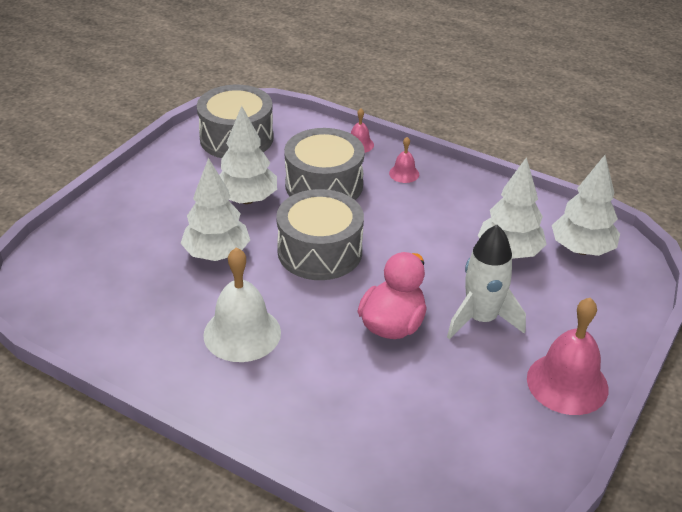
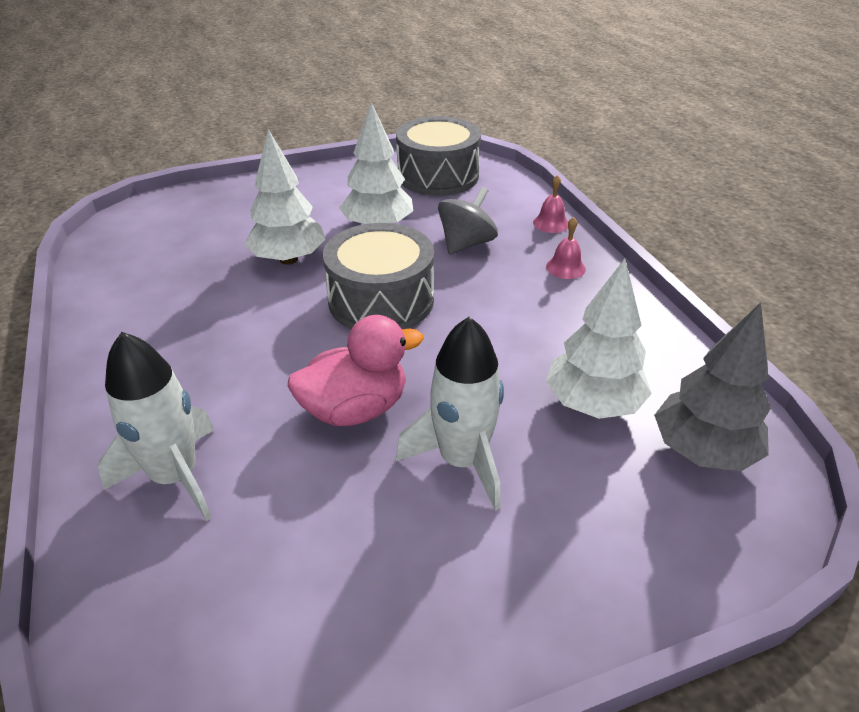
camera: 40 degrees right, 0 degrees up
white bell [203,247,281,362] -> none
grey drum [284,128,365,200] -> grey spinning top [438,187,498,255]
pink bell [527,298,609,415] -> none
white tree [552,155,620,256] -> grey tree [654,302,771,471]
none -> white rocket [98,332,215,521]

